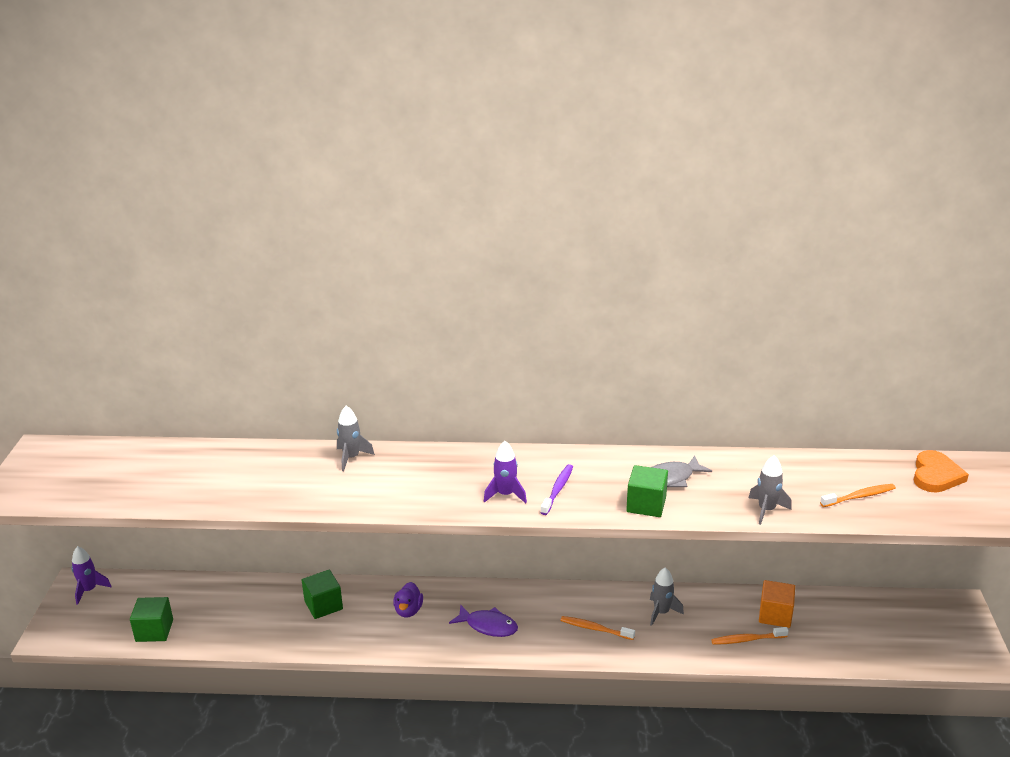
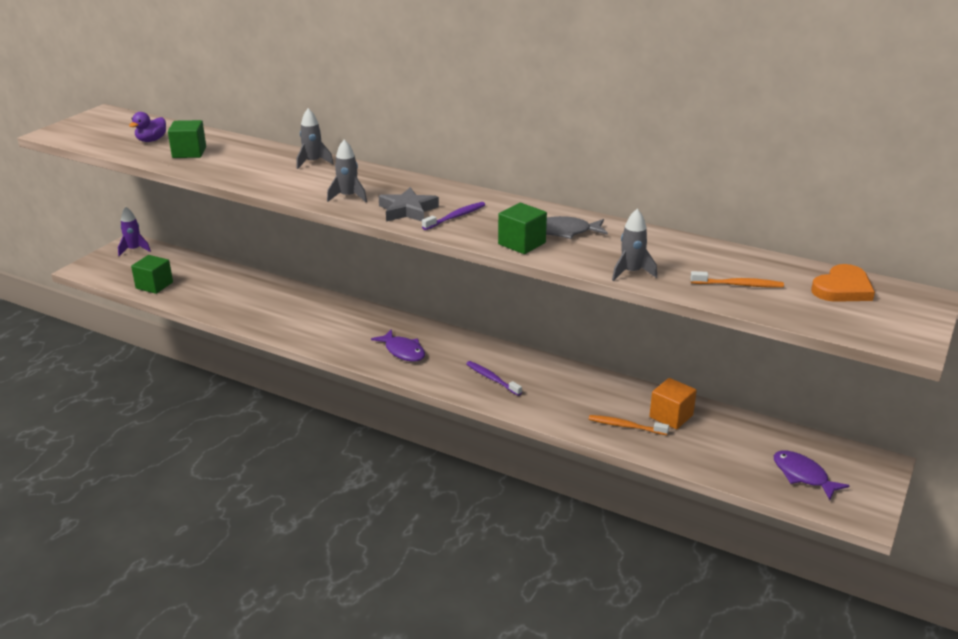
camera: 25 degrees right, 0 degrees up
green cube [302,570,343,619] -> green cube moved to [168,120,206,158]
purple duck [393,582,423,618] -> purple duck moved to [129,112,166,142]
purple rocket [484,441,527,503] -> grey star [379,187,439,222]
orange toothbrush [560,616,635,640] -> purple toothbrush [466,361,522,396]
grey rocket [650,567,684,626] -> grey rocket moved to [327,139,367,202]
none -> purple fish [774,450,850,500]

